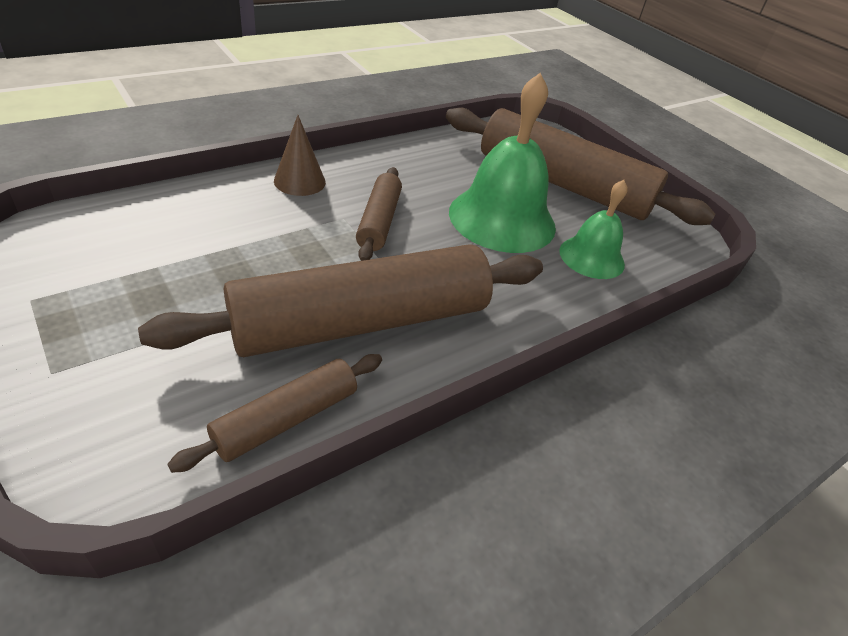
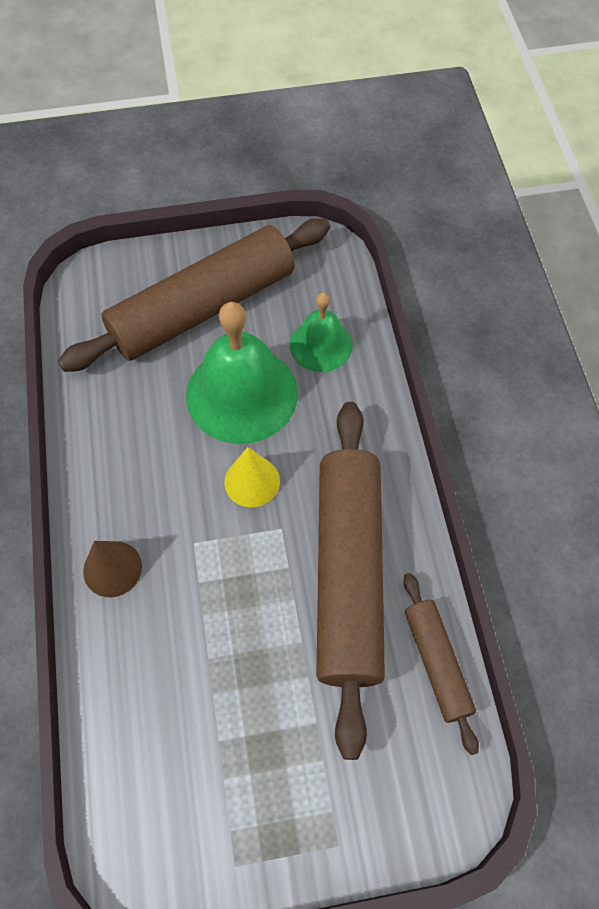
camera: 60 degrees left, 20 degrees up
brown rolling pin [356,167,402,261] -> none
none -> yellow cone [224,447,280,507]

